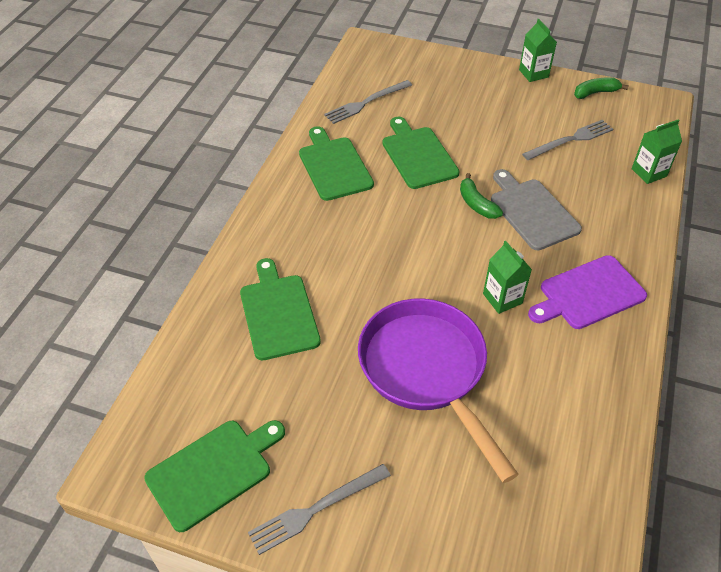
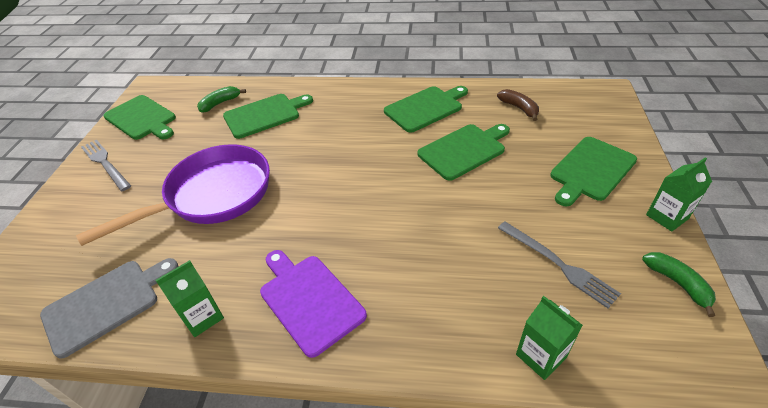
camera: 80 degrees right, 5 degrees down
grey fork [324,80,412,124] -> brown banana [497,89,539,121]
green banana [460,173,503,219] -> green banana moved to [197,86,246,113]
green carton [483,241,532,314] -> green carton moved to [156,260,224,337]
grey cutting board [491,169,582,250] -> grey cutting board moved to [40,258,178,359]
none -> green cutting board [550,137,637,206]

